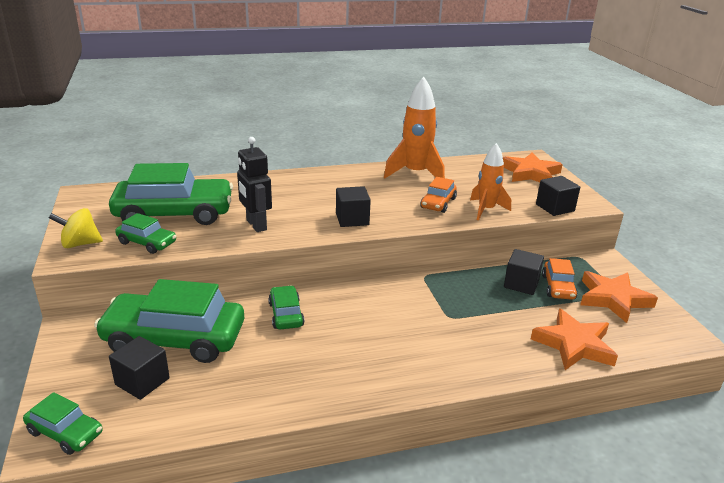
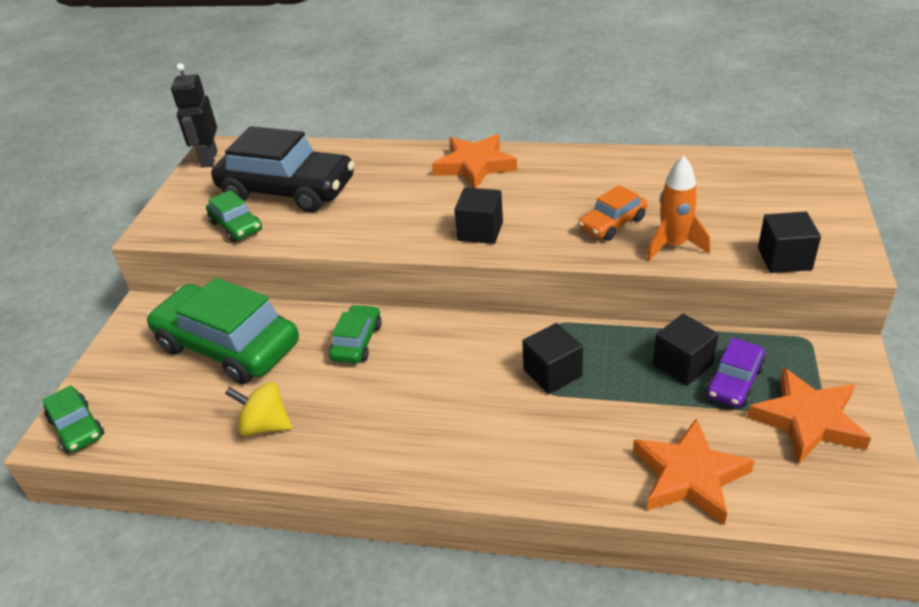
camera: 30 degrees right, 10 degrees up
yellow spinning top [49,208,103,248] -> yellow spinning top moved to [225,382,292,436]
green car [109,163,233,225] -> black car [211,126,355,212]
black cube [109,336,170,400] -> black cube moved to [522,323,583,394]
black robot [237,137,272,232] -> black robot moved to [171,63,217,168]
orange rocket [384,77,445,178] -> none
orange star [503,152,563,182] -> orange star moved to [432,134,517,188]
orange car [542,258,578,300] -> purple car [706,338,765,407]

